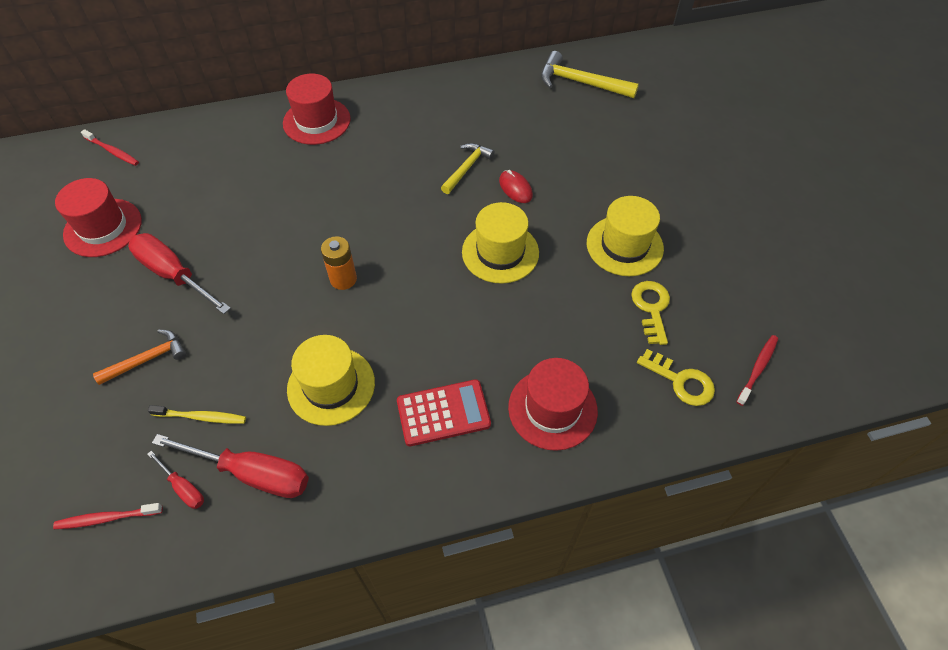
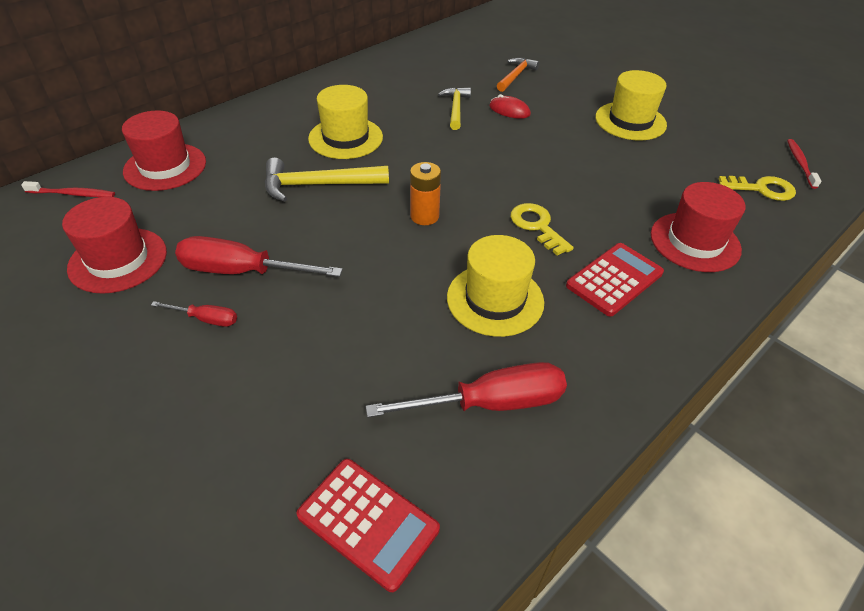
camera: 30 degrees left, 10 degrees down
red toothbrush [53,503,163,529] -> red calculator [296,459,440,592]
orange hammer [93,330,186,385] -> orange hammer moved to [497,57,539,92]
red screwdriver [147,451,204,509] -> red screwdriver moved to [151,301,237,327]
yellow toothbrush [148,405,246,424] -> none
red hat [283,74,351,145] -> red hat moved to [122,110,206,191]
yellow hat [462,202,539,284] -> yellow hat moved to [308,85,383,159]
yellow hammer [541,51,639,98] -> yellow hammer moved to [265,158,389,202]
yellow key [631,281,670,345] -> yellow key moved to [511,203,574,255]

